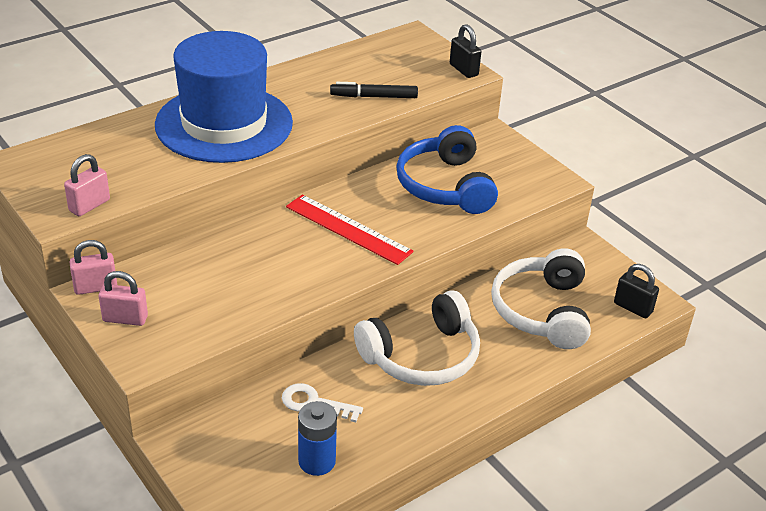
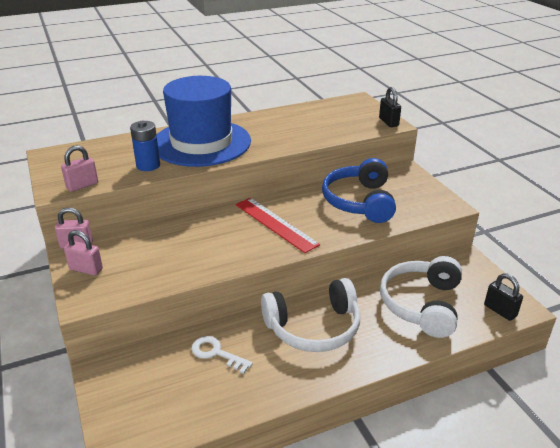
camera: 15 degrees right, 5 degrees down
blue battery [298,401,337,476] -> blue battery moved to [130,121,160,171]
black marker [330,82,418,98] -> none

